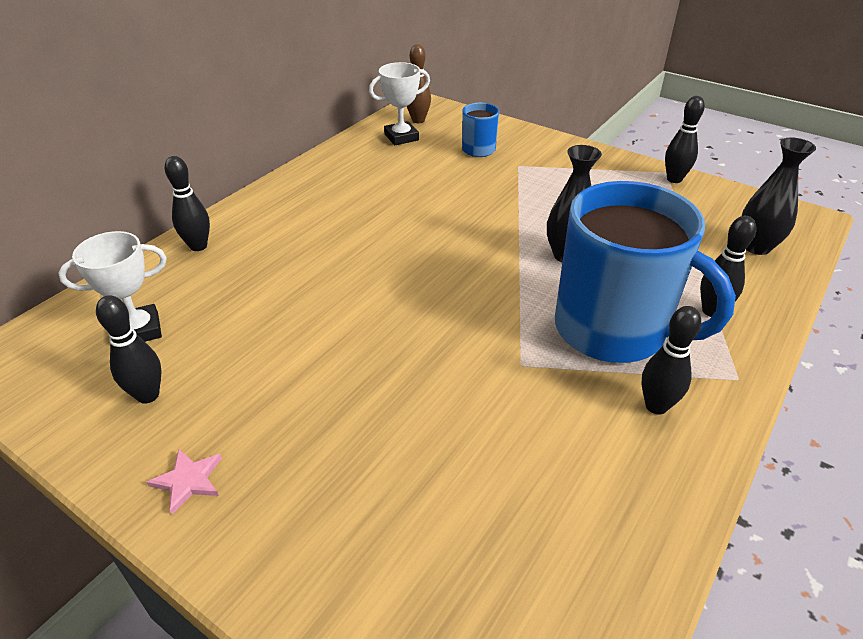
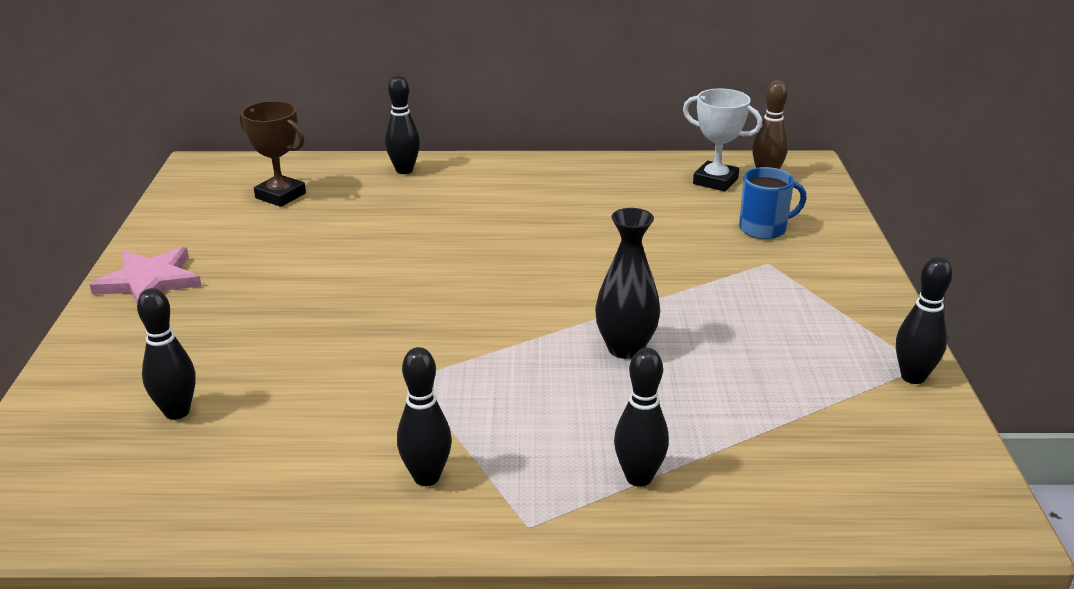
camera: 55 degrees right, 10 degrees down
white trophy [58,231,167,342] -> brown trophy [239,101,306,207]
black bowling pin [96,295,161,404] -> black bowling pin moved to [137,288,195,420]
pink star [147,449,222,514] -> pink star [90,247,201,303], size x1.72
blue mug [555,181,736,363] -> none
black vase [742,138,816,255] -> none

